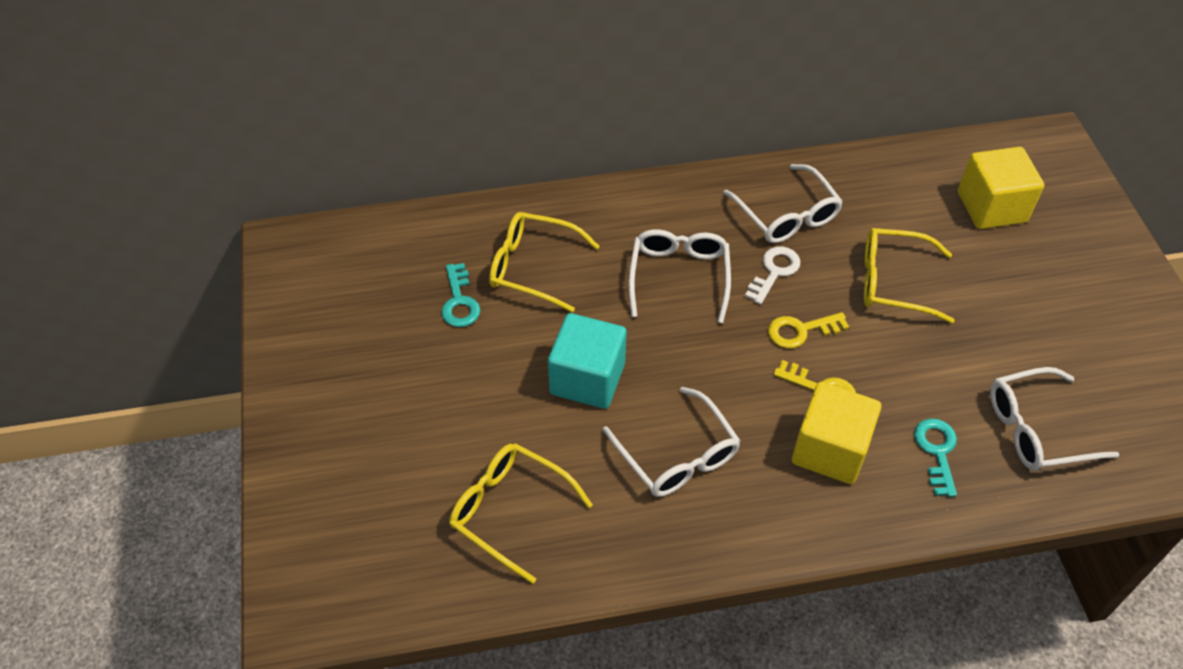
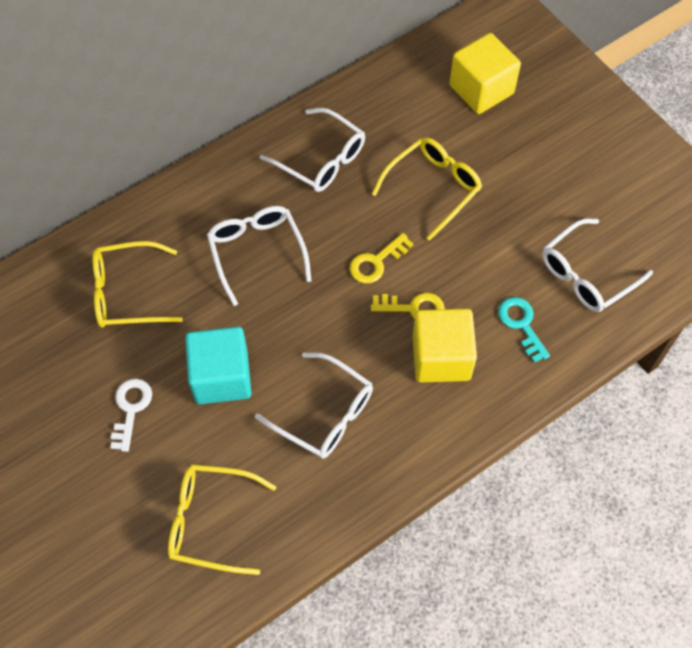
camera: 25 degrees left, 10 degrees up
turquoise key [441,263,480,327] -> none
white key [745,246,800,305] -> white key moved to [110,379,152,452]
yellow glasses [864,228,954,324] -> yellow glasses turned 150 degrees clockwise [372,137,482,241]

